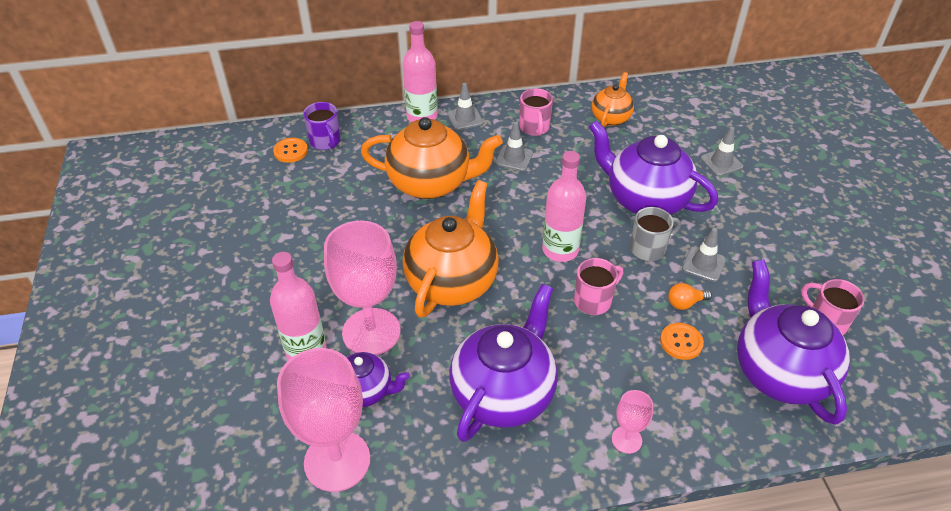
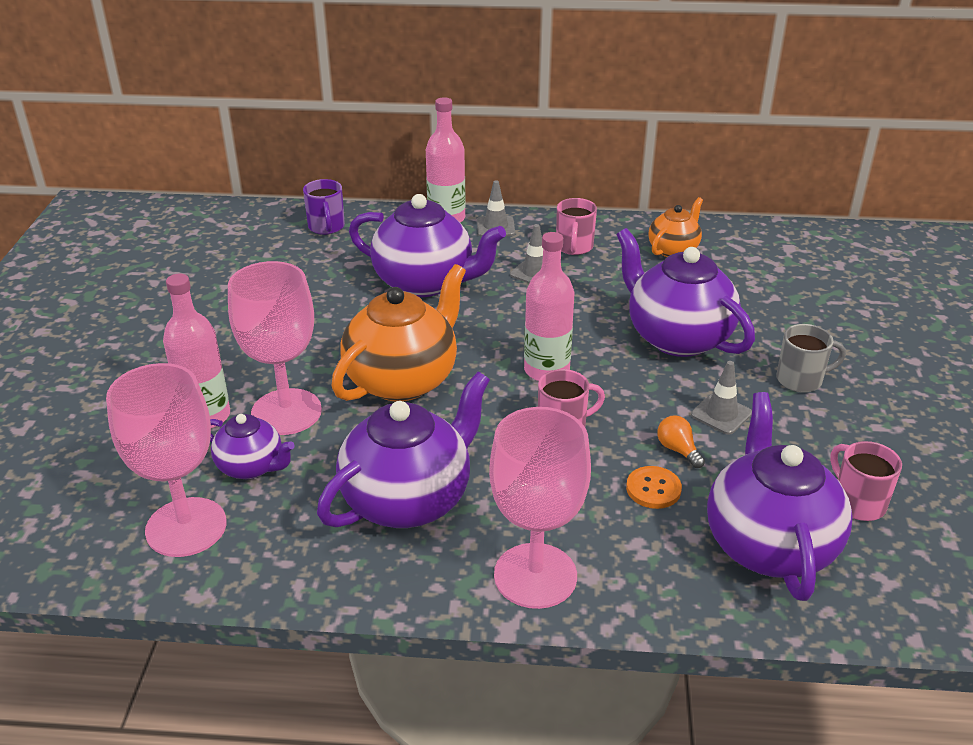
camera: 15 degrees right, 10 degrees down
orange button [273,138,308,163] -> none
orange teapot [361,117,503,199] -> purple teapot [349,194,506,297]
pink goblet [612,390,653,454] -> pink goblet [489,407,591,609], size x2.13
grey mug [630,207,681,261] -> grey mug moved to [777,324,846,393]
orange light bulb [668,283,712,310] -> orange light bulb turned 60 degrees clockwise [657,415,705,468]
grey traffic cone [701,126,743,176] -> none

